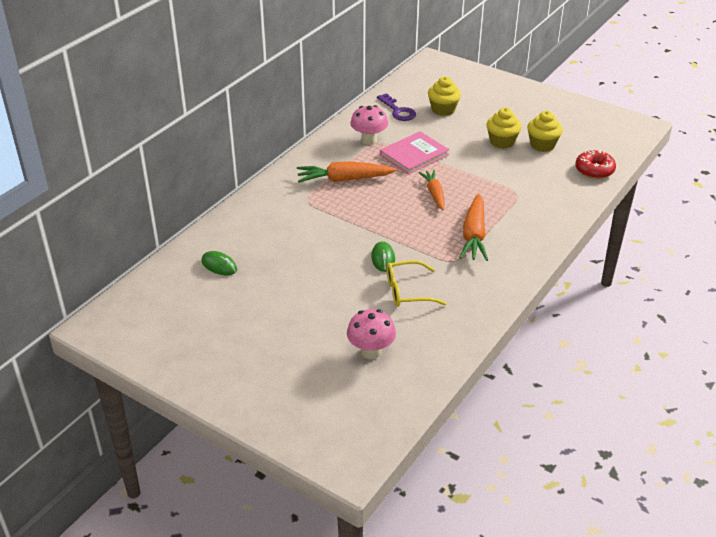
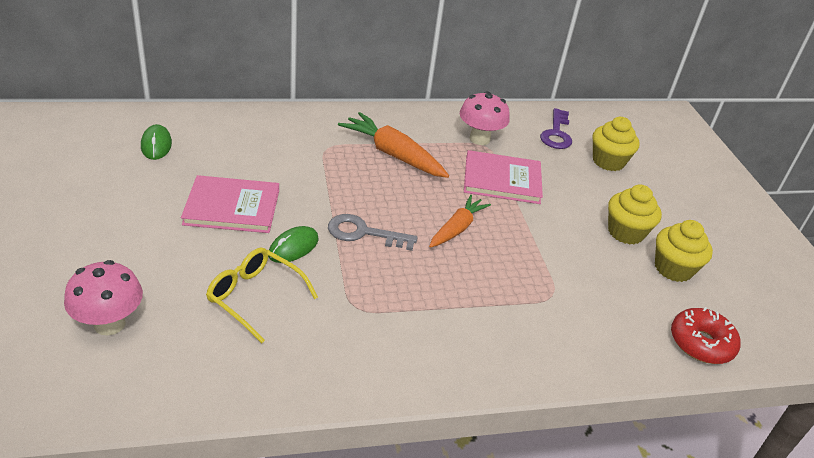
camera: 40 degrees right, 0 degrees up
orange carrot [459,194,488,261] -> none
none -> pink book [181,175,279,233]
none -> grey key [328,214,418,251]

